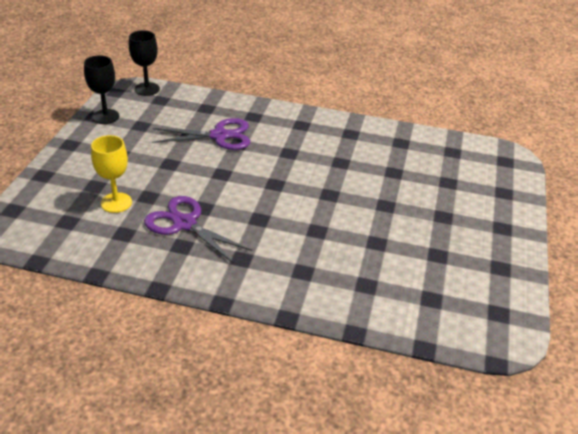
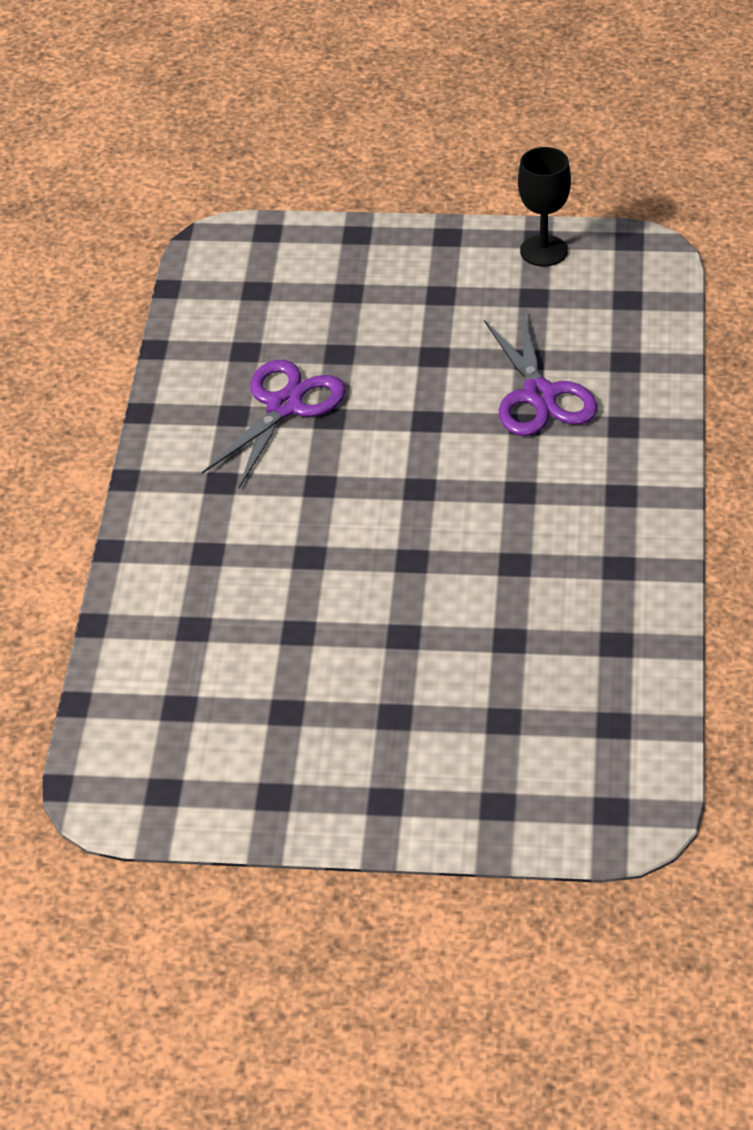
camera: 85 degrees right, 5 degrees up
yellow goblet [91,135,132,213] -> none
black goblet [129,30,160,96] -> none

